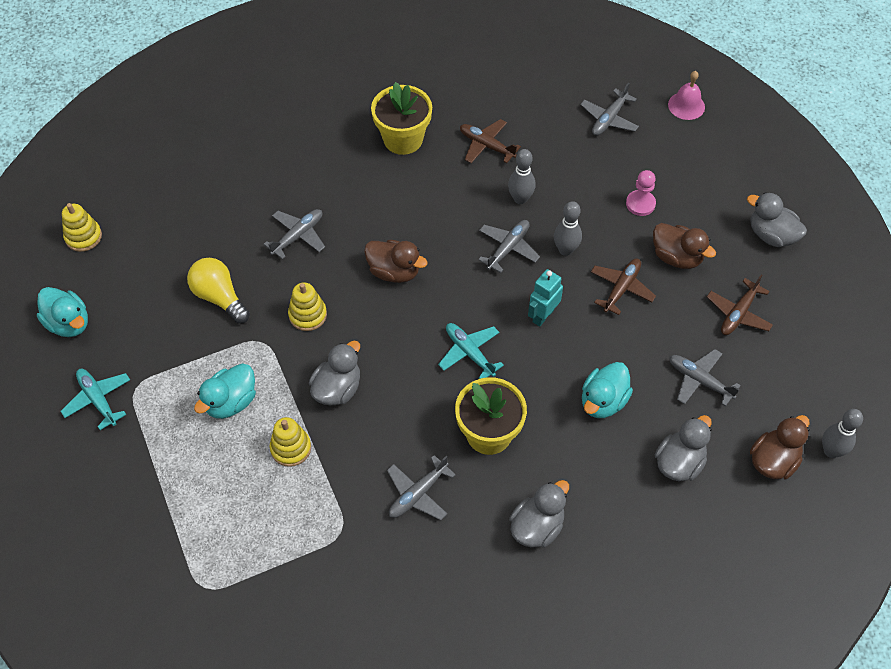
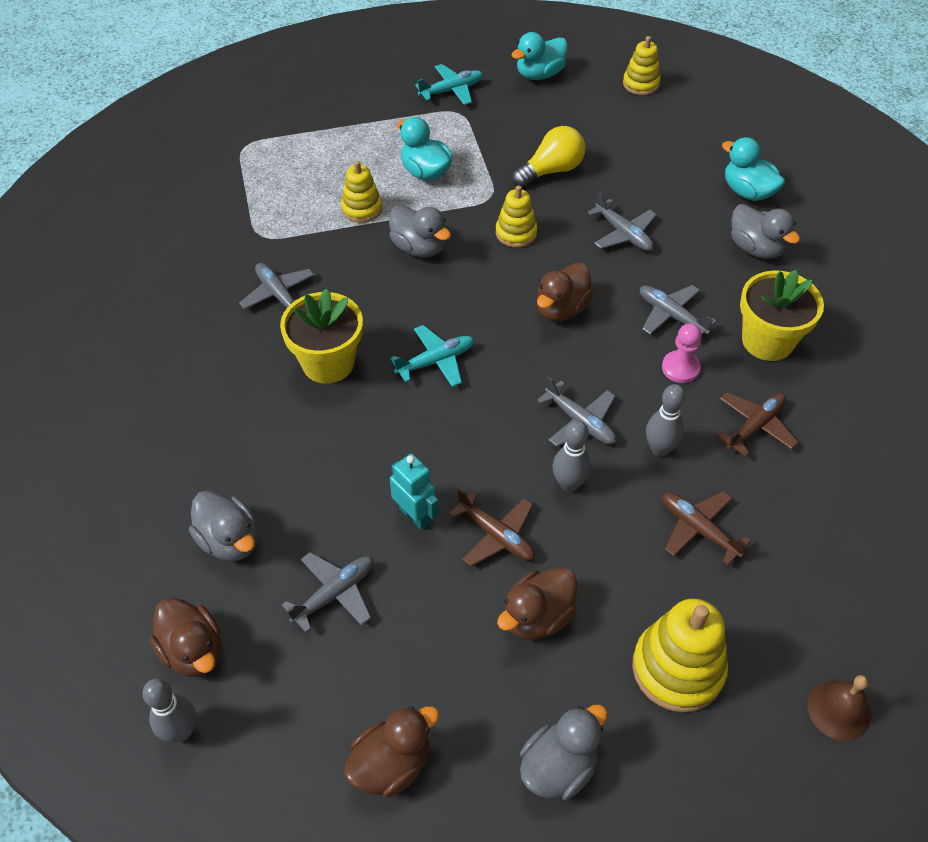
camera: 100 degrees right, 5 degrees down
grey duck [509,480,569,548] -> grey duck moved to [731,204,800,259]
turquoise robot [528,269,563,327] -> turquoise robot moved to [390,454,439,530]
grey plane [580,83,639,136] -> grey plane moved to [640,285,716,335]
turquoise duck [582,362,633,418] -> turquoise duck moved to [722,137,785,201]
pink pawn [626,170,656,216] -> pink pawn moved to [662,323,701,383]
pink bell [668,71,705,120] -> brown bell [807,675,871,741]
brown plane [707,274,773,335] -> brown plane moved to [662,491,751,566]
none -> brown duck [344,706,440,797]
none -> yellow stacking toy [632,599,728,712]

